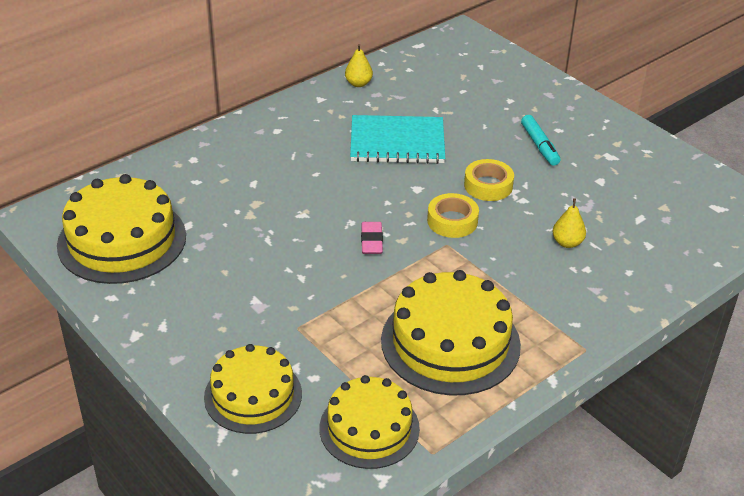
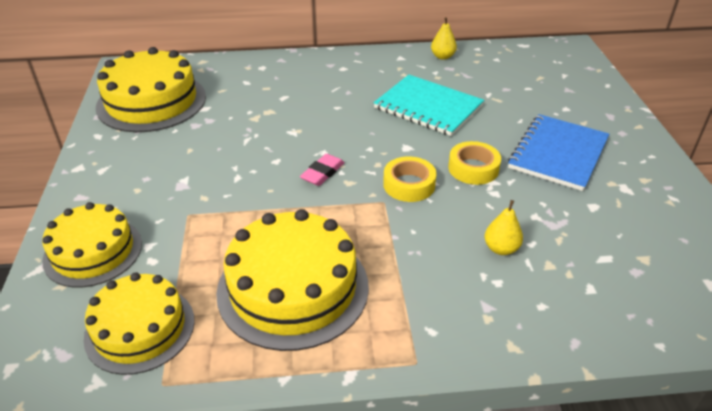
camera: 35 degrees right, 0 degrees up
turquoise marker [521,115,560,166] -> blue notebook [508,114,609,191]

